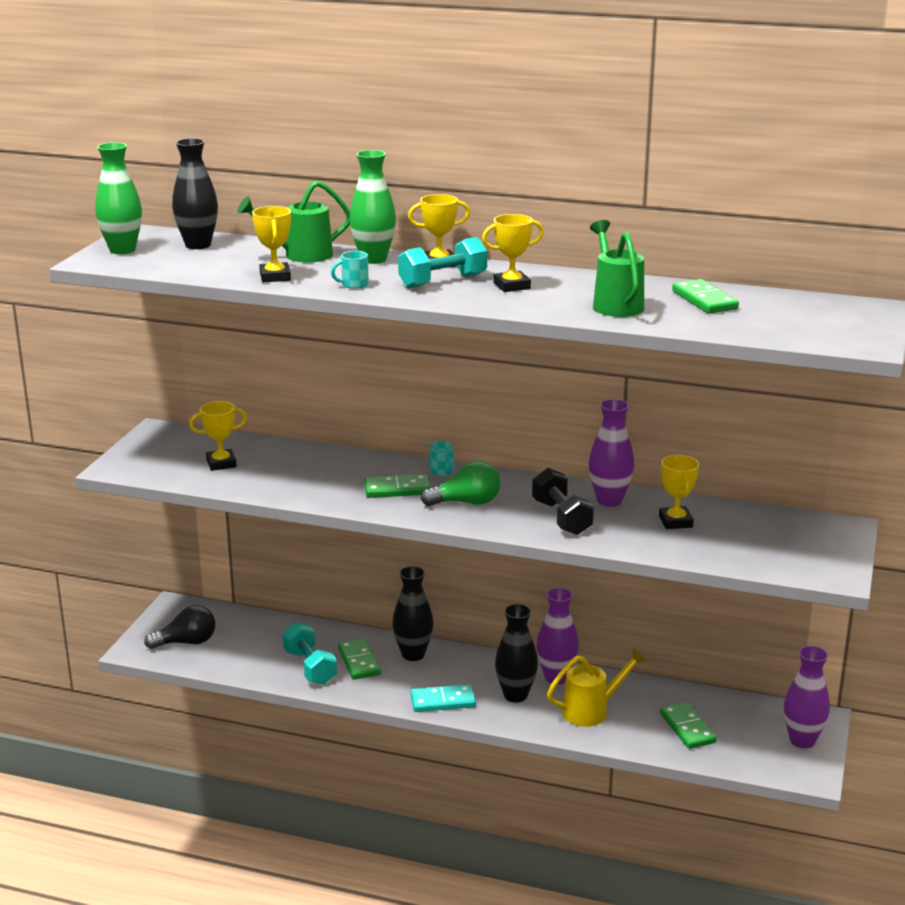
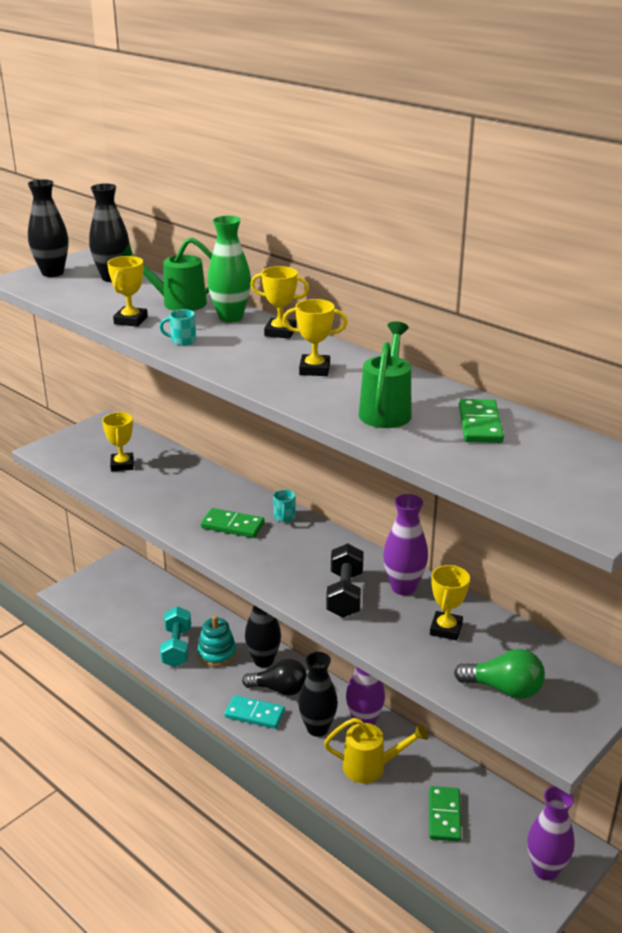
camera: 25 degrees right, 5 degrees up
green vase [95,142,142,254] -> black vase [28,179,68,277]
black light bulb [144,605,215,649] -> black light bulb moved to [242,659,307,696]
yellow trophy [189,401,247,471] -> yellow trophy turned 75 degrees clockwise [102,412,134,471]
green domino [338,638,381,680] -> turquoise stacking toy [197,615,237,667]
turquoise dumbbell [398,237,487,288] -> none
green light bulb [421,461,500,506] -> green light bulb moved to [454,649,545,699]

